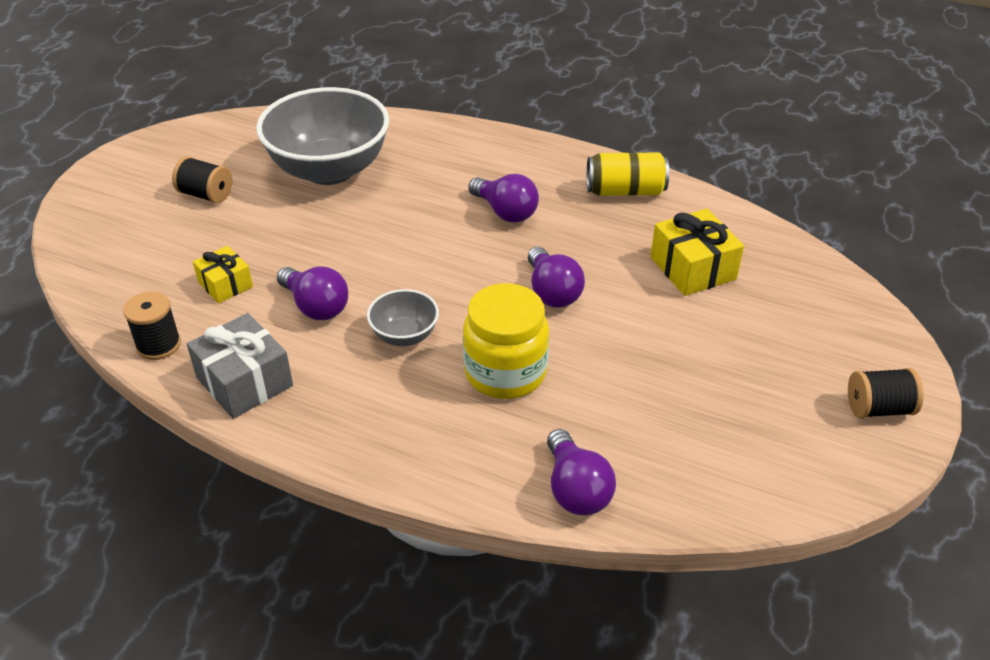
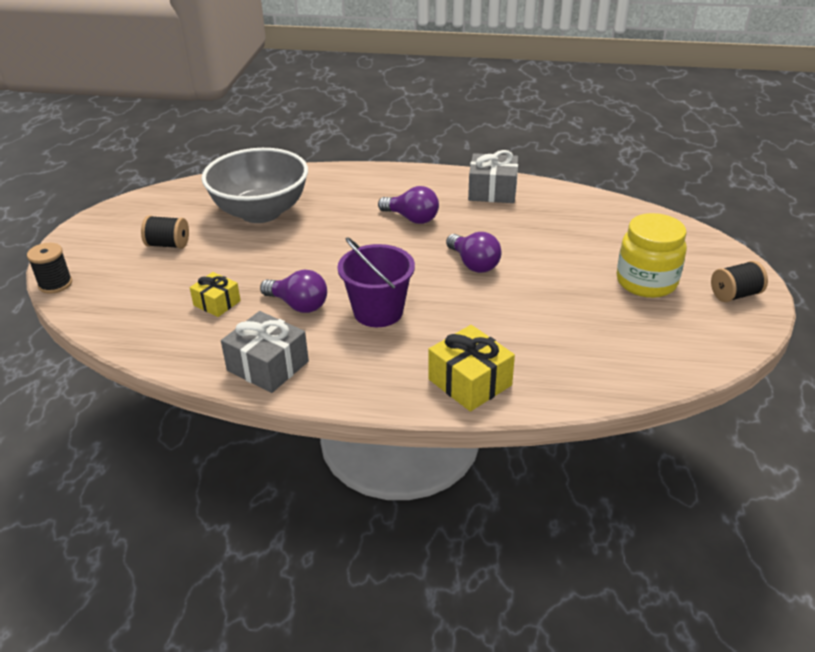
camera: 15 degrees left, 5 degrees down
black spool [123,291,181,360] -> black spool moved to [27,243,72,294]
grey bowl [367,289,439,346] -> purple bucket [338,237,415,327]
yellow jar [463,283,549,399] -> yellow jar moved to [617,213,687,298]
purple light bulb [547,429,616,515] -> none
yellow can [587,152,669,196] -> grey gift [468,150,518,203]
yellow gift [651,209,744,296] -> yellow gift moved to [428,325,515,412]

